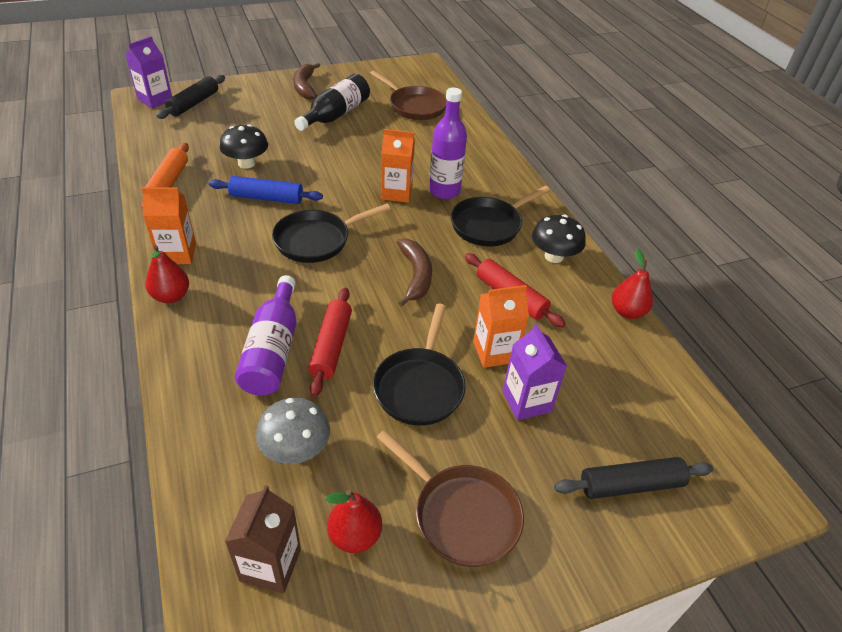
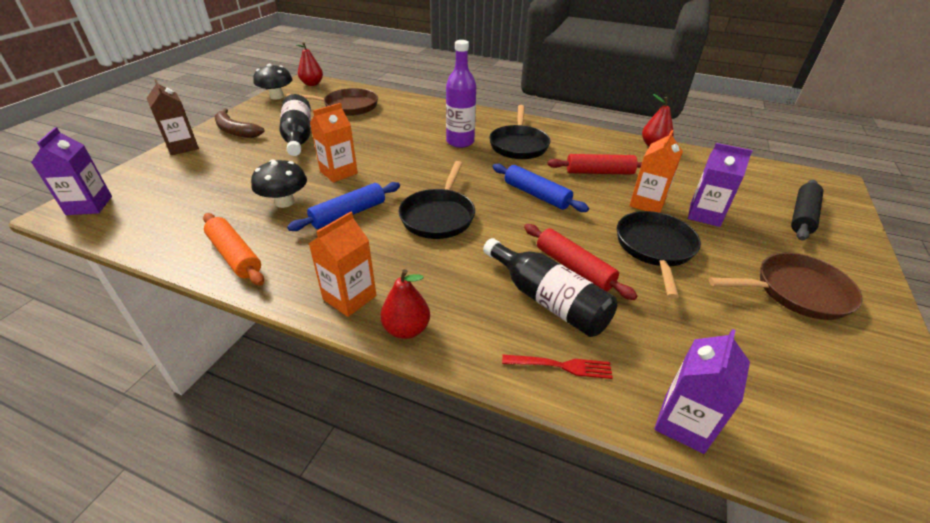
camera: 45 degrees left, 5 degrees down
black rolling pin [157,75,225,119] -> none
brown carton [225,485,301,594] -> brown carton moved to [147,79,199,155]
purple bottle [235,275,297,396] -> black bottle [483,238,617,337]
grey mushroom [256,398,330,464] -> none
red pear [325,489,382,553] -> red pear moved to [297,42,323,86]
black pan [373,304,466,426] -> black pan turned 135 degrees counterclockwise [617,211,701,299]
orange carton [381,129,415,203] -> orange carton moved to [310,103,358,183]
brown banana [396,238,432,307] -> blue rolling pin [492,164,589,212]
black mushroom [532,215,586,263] -> black mushroom moved to [253,64,292,99]
none -> red fork [502,355,613,379]
none -> purple carton [654,329,750,454]

